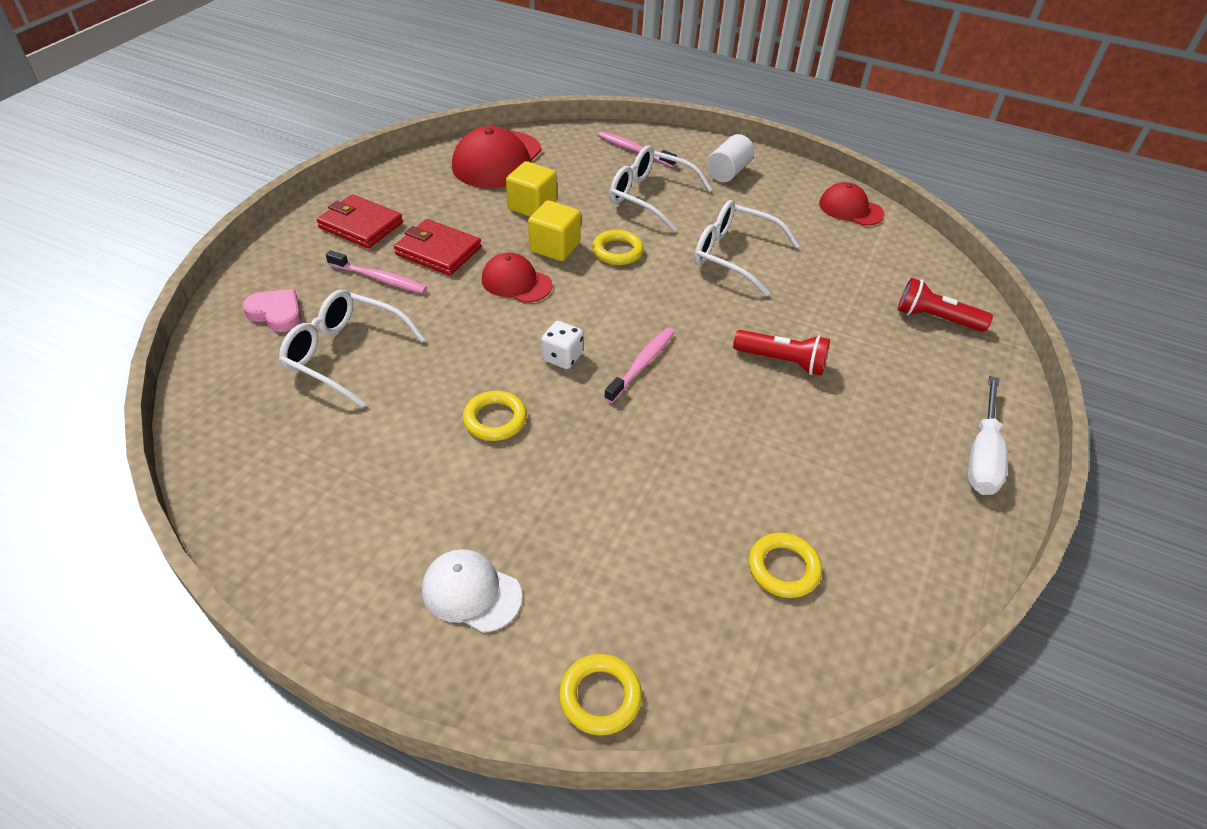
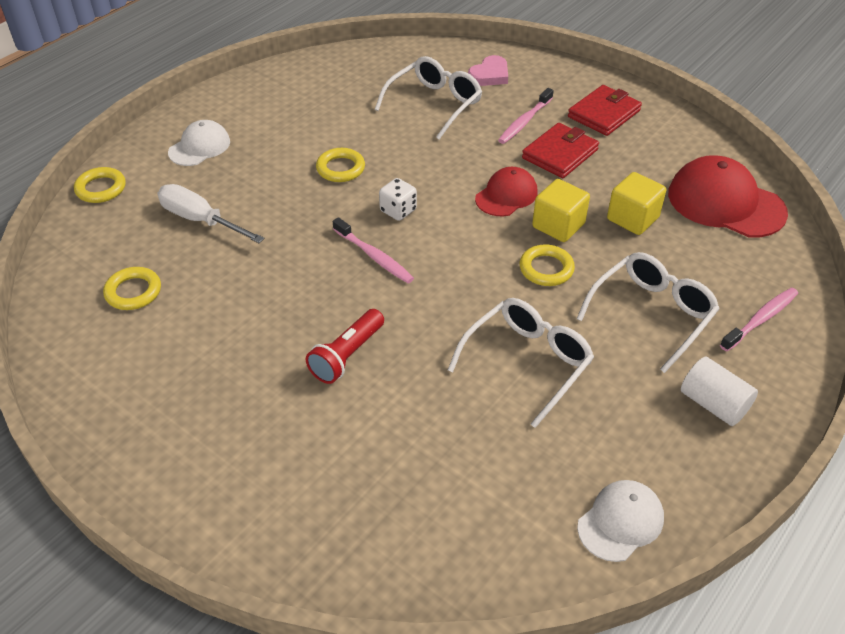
camera: 105 degrees right, 0 degrees up
red cap [819,182,884,226] -> white cap [577,480,664,562]
red flashlight [898,278,993,332] -> none
white screwdriver [967,376,1008,495] -> white screwdriver moved to [157,184,265,243]

